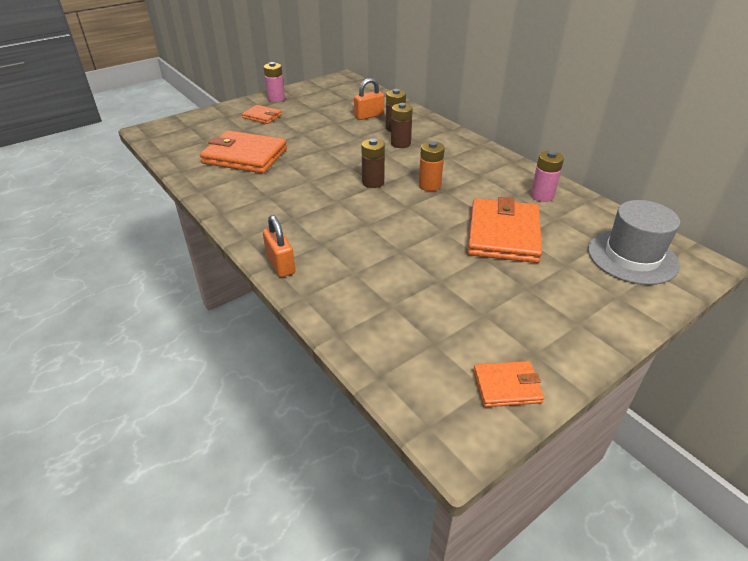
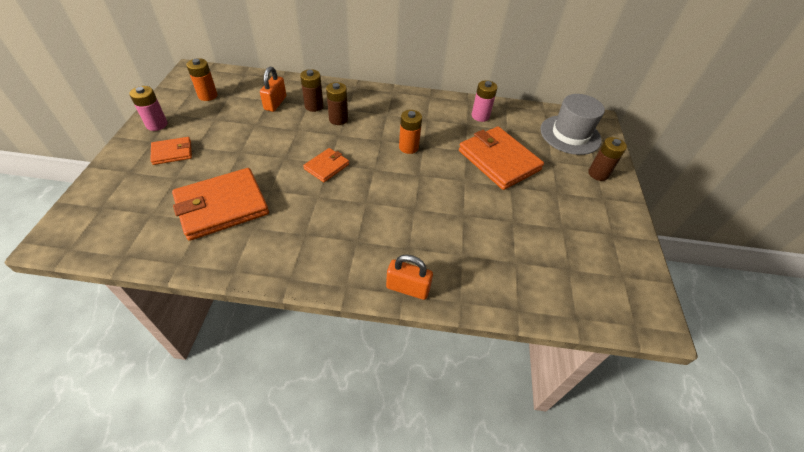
camera: 50 degrees left, 10 degrees up
brown battery [361,138,385,188] -> brown battery moved to [588,137,627,181]
orange wallet [473,361,544,407] -> orange wallet moved to [303,148,349,182]
none -> orange battery [186,58,218,101]

